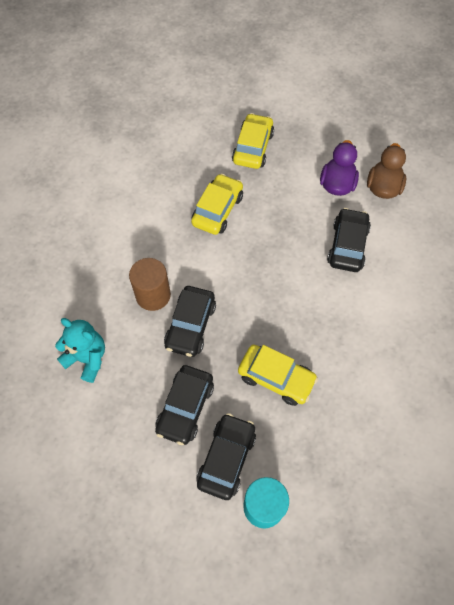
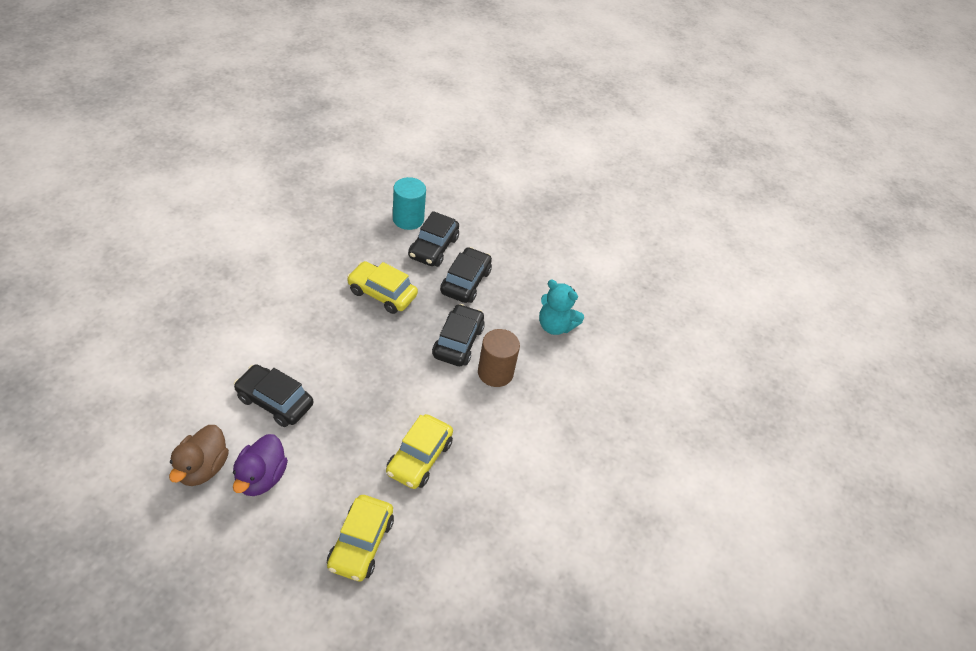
camera: 175 degrees right, 15 degrees down
black car [327,208,371,272] -> black car turned 105 degrees clockwise [234,364,313,427]

